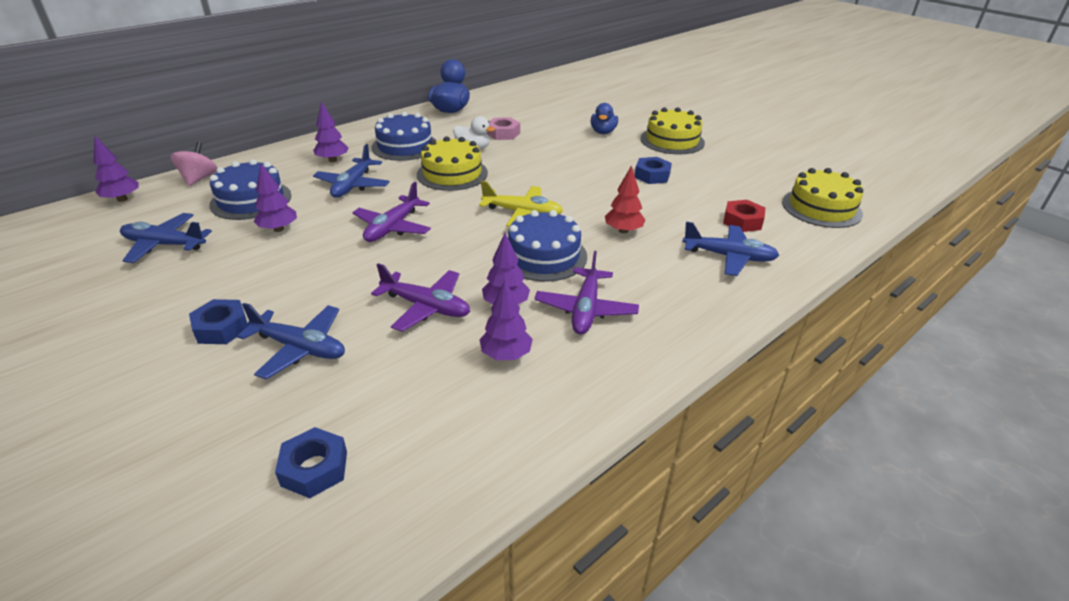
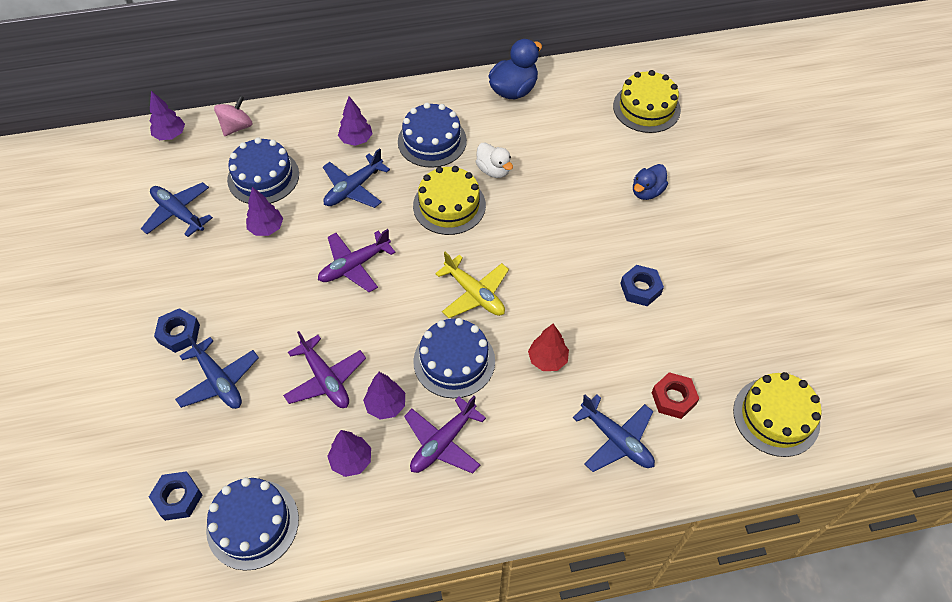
camera: 30 degrees right, 20 degrees up
pink nut [487,117,520,140] -> none
yellow cake [641,107,705,154] -> yellow cake moved to [613,70,681,133]
none -> blue cake [206,477,299,571]

